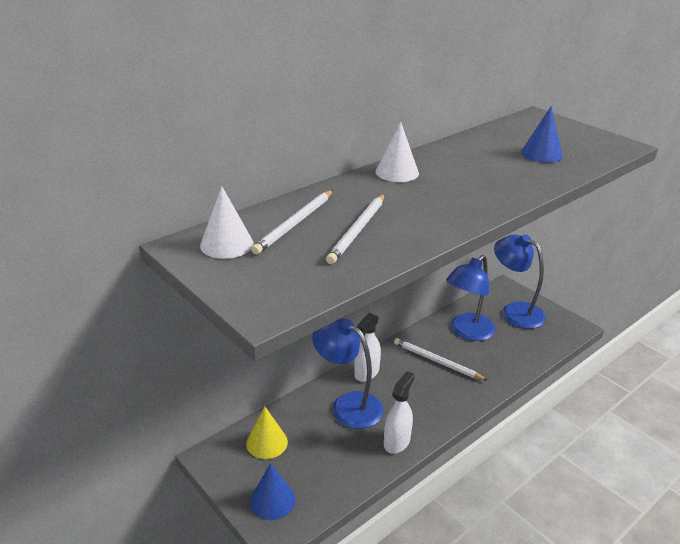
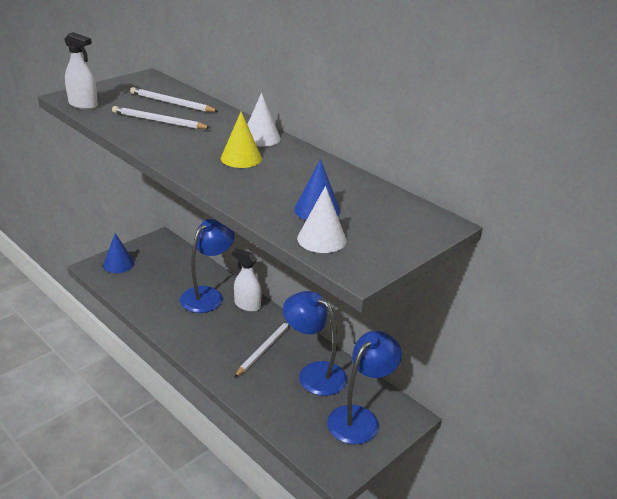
camera: 85 degrees right, 0 degrees up
white cone [200,186,253,259] -> white cone moved to [297,186,346,253]
yellow cone [246,406,288,459] -> yellow cone moved to [221,111,262,168]
white spray bottle [384,371,415,454] -> white spray bottle moved to [64,32,98,109]

